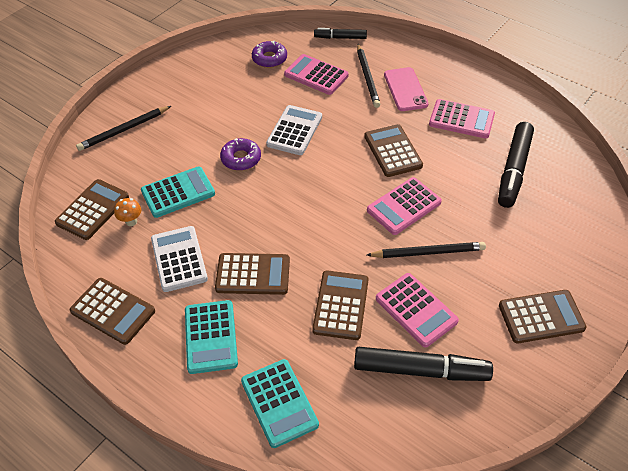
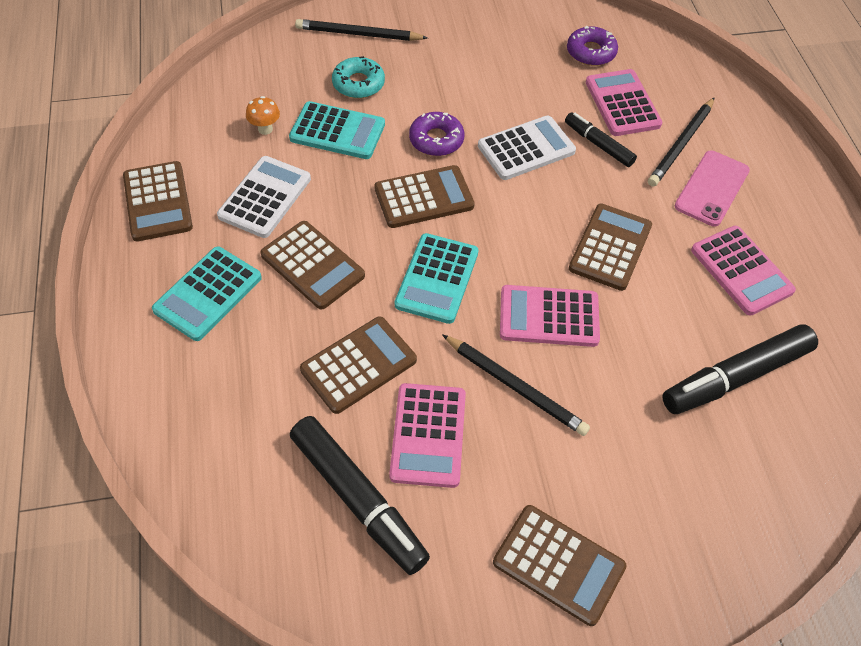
camera: 40 degrees right, 5 degrees up
brown calculator [55,179,129,240] -> brown calculator moved to [374,165,475,228]
turquoise calculator [241,359,319,448] -> turquoise calculator moved to [395,233,479,324]
black marker [314,28,367,39] -> black marker moved to [565,112,637,167]
none -> turquoise donut [332,56,385,98]

